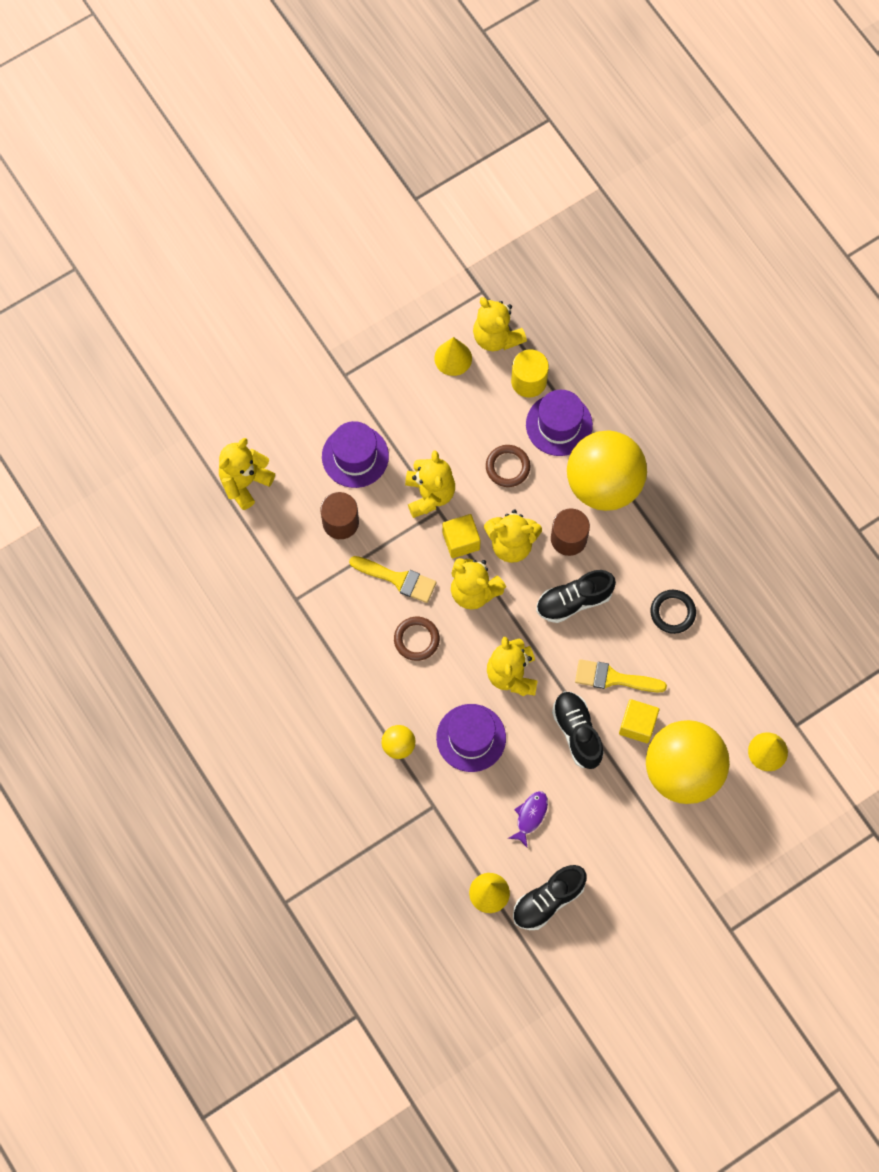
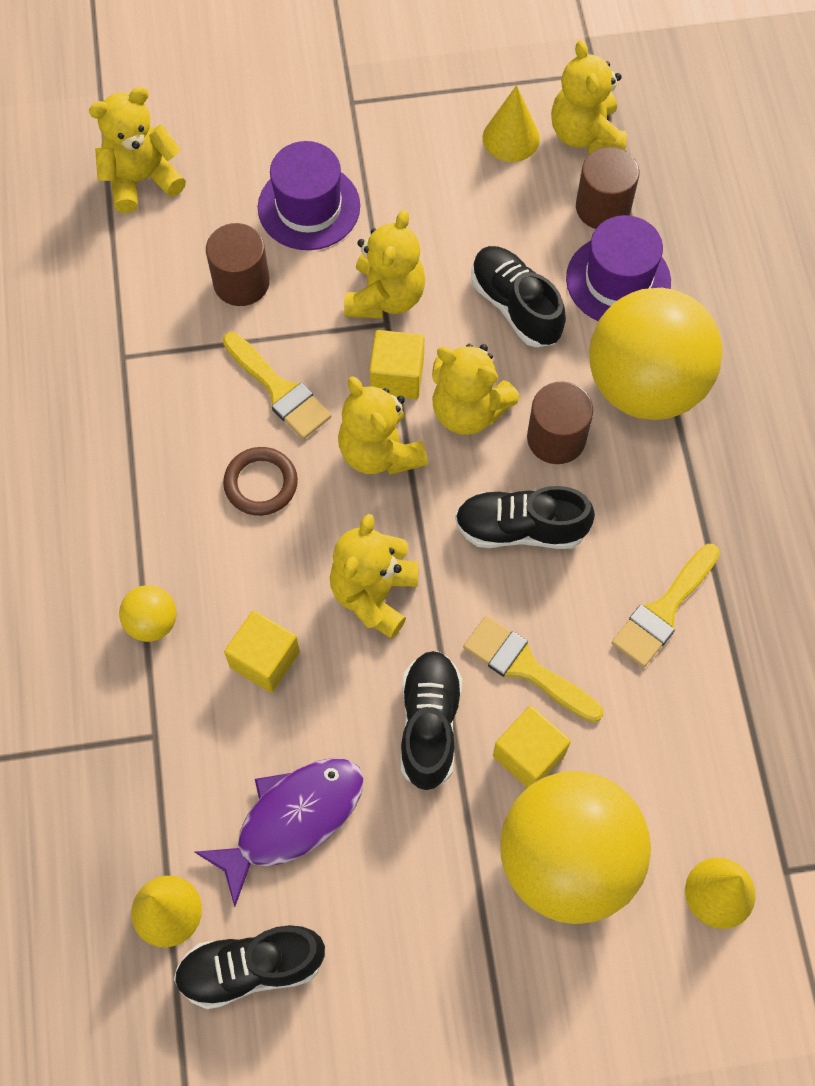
camera: 25 degrees right, 5 degrees down
purple hat [436,704,506,772] -> yellow cube [224,610,300,692]
brown ring [486,445,531,487] -> black shoe [471,246,566,347]
purple fish [508,791,548,848] -> purple fish [195,758,364,907], size x1.80
yellow cylinder [511,349,549,398] -> brown cylinder [576,147,639,229]
black ring [650,590,696,634] -> yellow brush [611,544,720,667]

